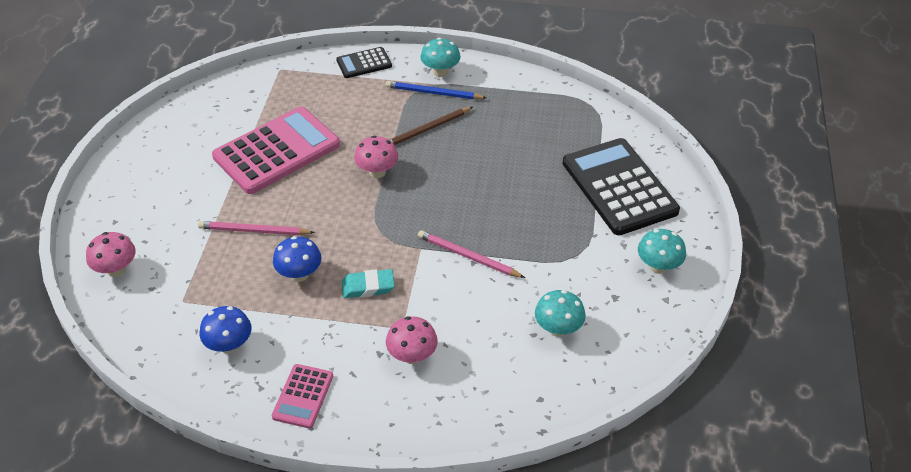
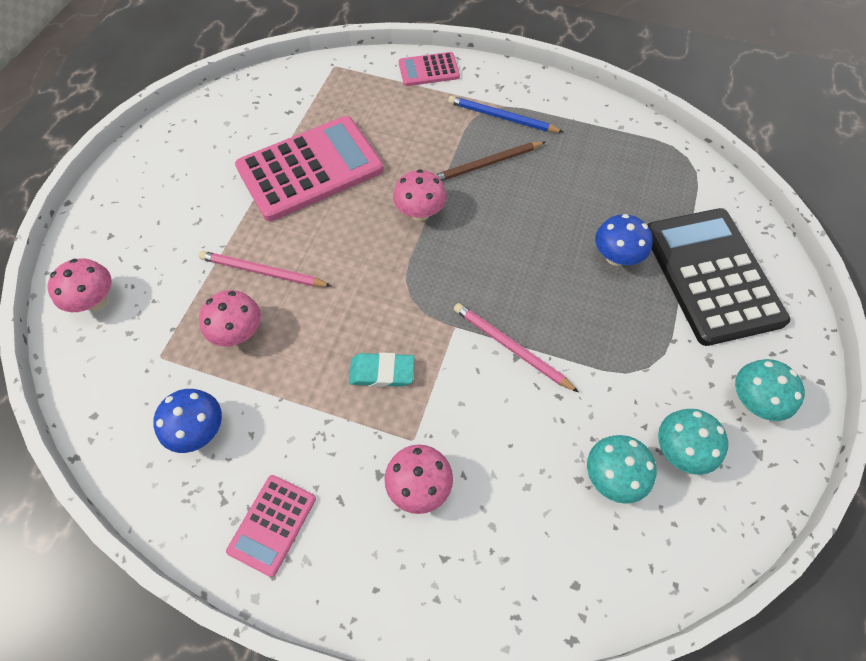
camera: 10 degrees right, 15 degrees up
blue mushroom [273,236,321,282] -> blue mushroom moved to [595,214,653,266]
black calculator [336,47,392,78] -> pink calculator [399,52,460,86]
turquoise mushroom [420,38,460,77] -> turquoise mushroom moved to [658,409,729,475]
none -> pink mushroom [199,290,261,347]

